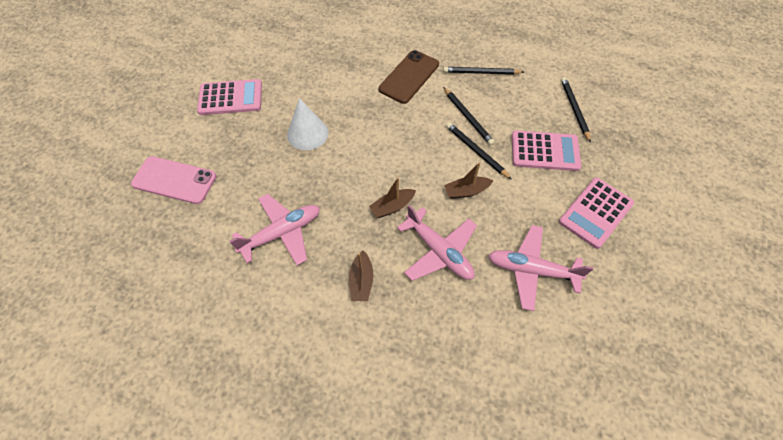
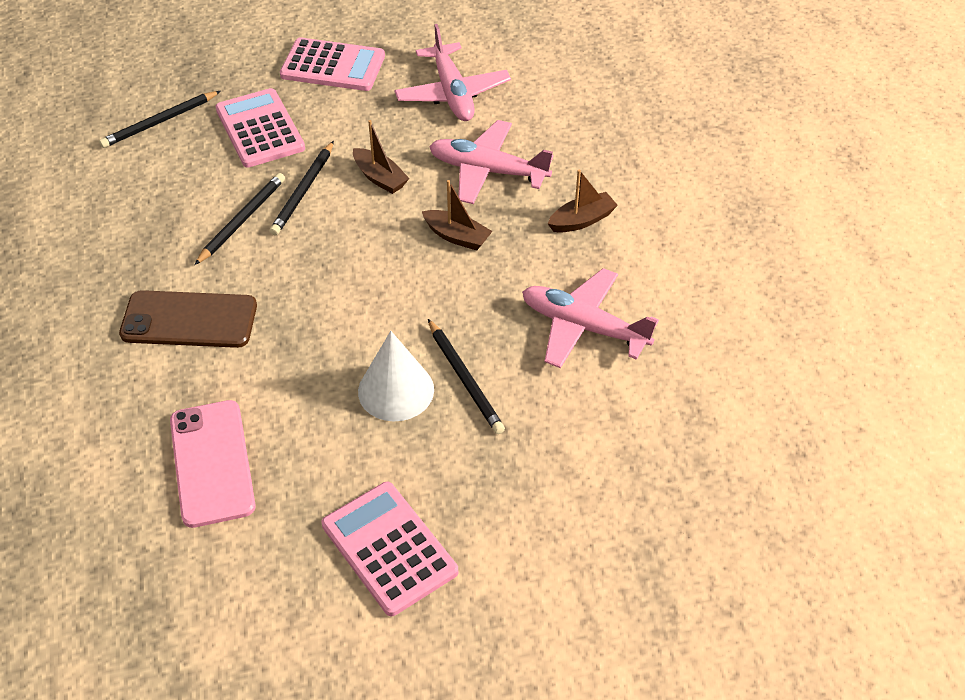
camera: 120 degrees left, 10 degrees down
pink phone [131,156,216,204] -> pink phone moved to [170,400,256,528]
pink plane [397,205,477,281] -> pink plane turned 90 degrees counterclockwise [429,120,553,204]
black pencil [443,67,524,75] -> black pencil moved to [428,319,505,434]

